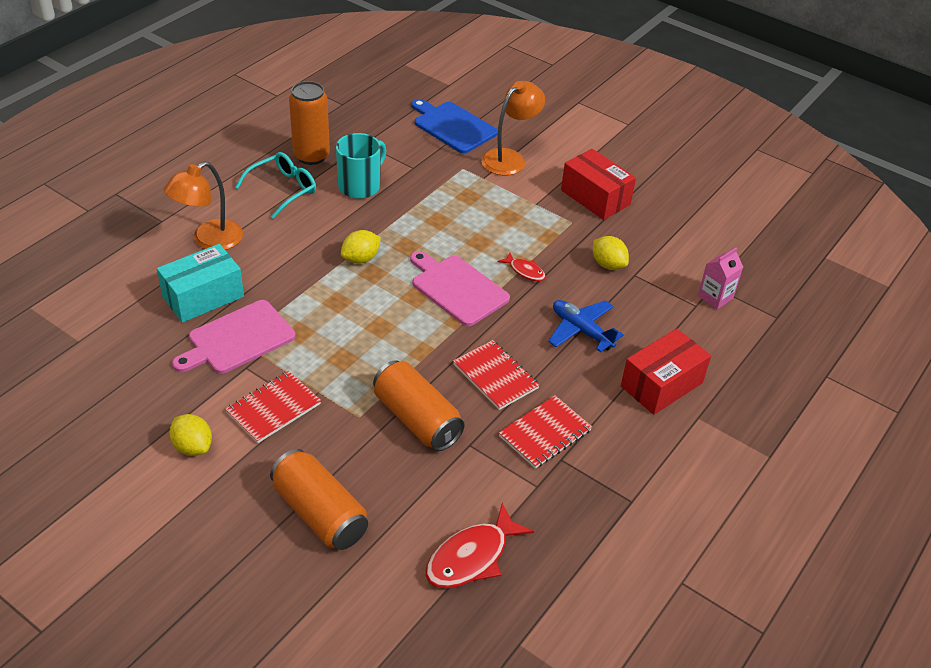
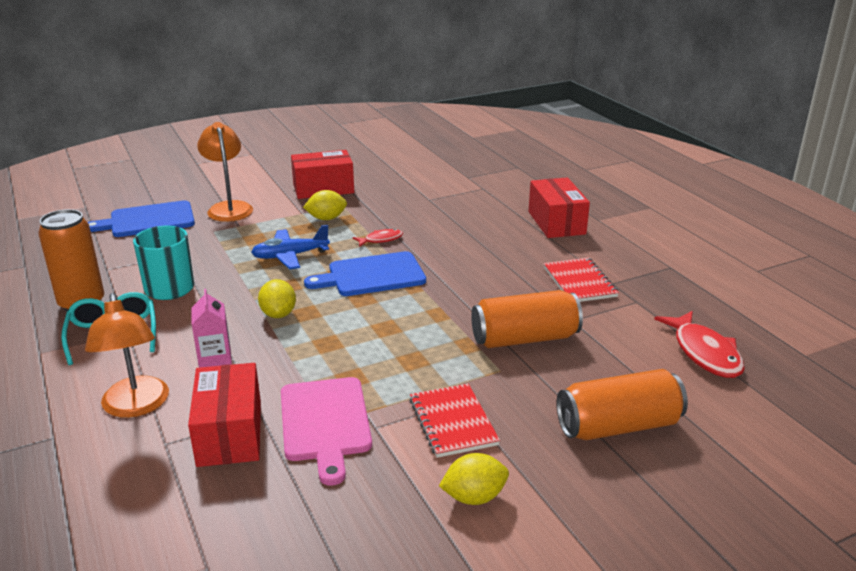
camera: 60 degrees left, 15 degrees down
turquoise box [157,244,244,323] -> red box [188,363,261,467]
pink cutting board [410,251,510,326] -> blue cutting board [304,251,426,296]
red notebook [453,340,540,410] -> none
blue plane [548,300,624,352] -> blue plane moved to [251,225,330,269]
yellow lemon [593,236,629,270] -> yellow lemon moved to [303,190,347,220]
pink carton [698,247,743,309] -> pink carton moved to [191,289,232,368]

